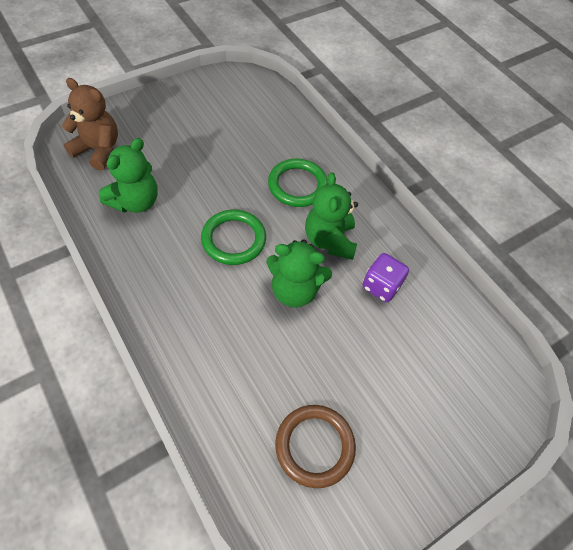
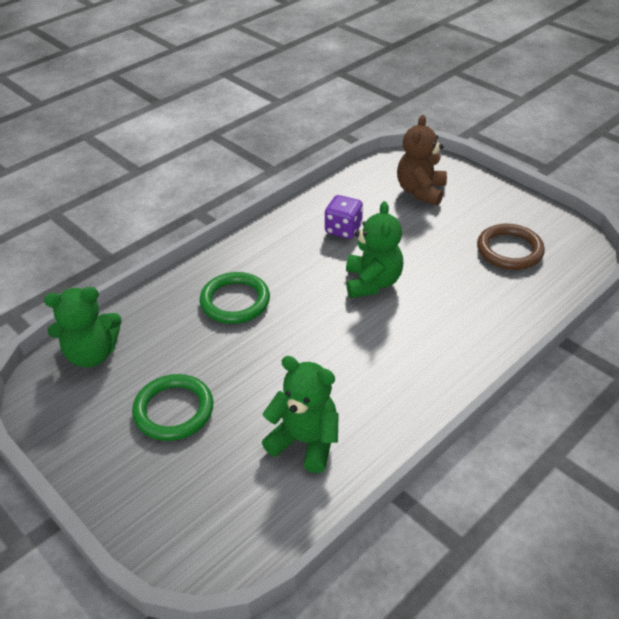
camera: 95 degrees left, 15 degrees down
brown teddy bear [62,78,118,170] -> brown teddy bear moved to [397,115,447,206]
green ring [201,210,266,265] -> green ring moved to [132,374,214,441]
green teddy bear [305,172,358,260] -> green teddy bear moved to [44,287,122,368]

